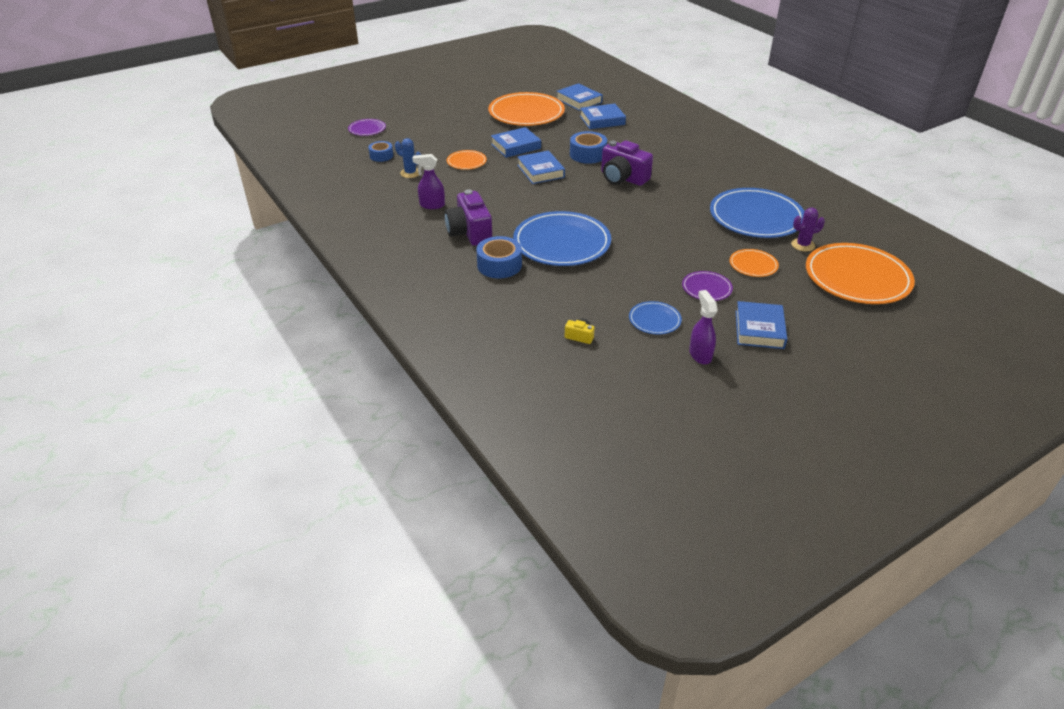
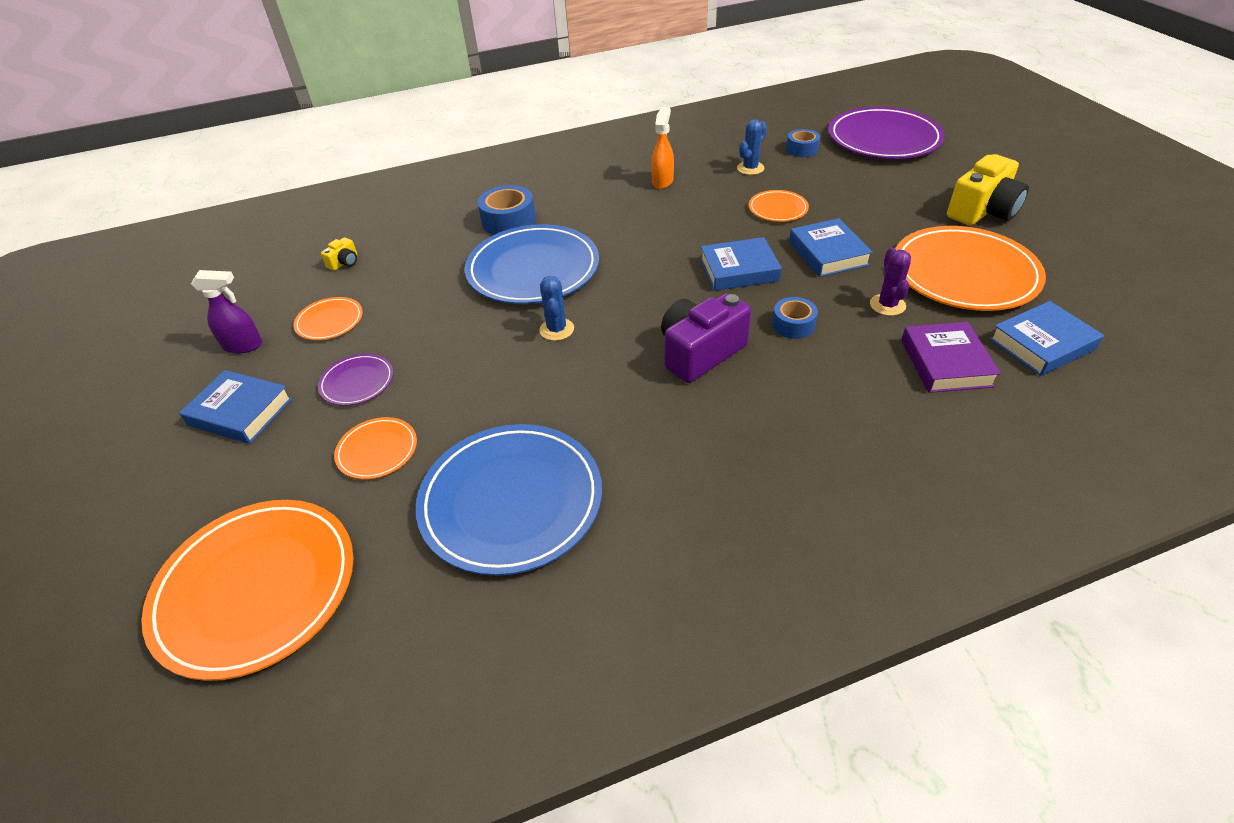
camera: 105 degrees right, 5 degrees up
purple plate [348,119,386,136] -> purple plate [828,107,945,159], size x2.11
purple spray bottle [412,154,445,209] -> orange spray bottle [651,107,674,189]
purple camera [444,189,492,246] -> none
blue tape [570,131,607,164] -> blue tape [772,297,818,339], size x0.64
blue book [580,104,626,129] -> purple book [901,322,1001,393]
blue plate [629,301,682,334] -> orange plate [293,297,363,340]
purple cactus [791,208,825,251] -> purple cactus moved to [870,247,911,316]
none -> blue cactus [539,276,574,341]
none -> yellow camera [947,154,1029,225]

